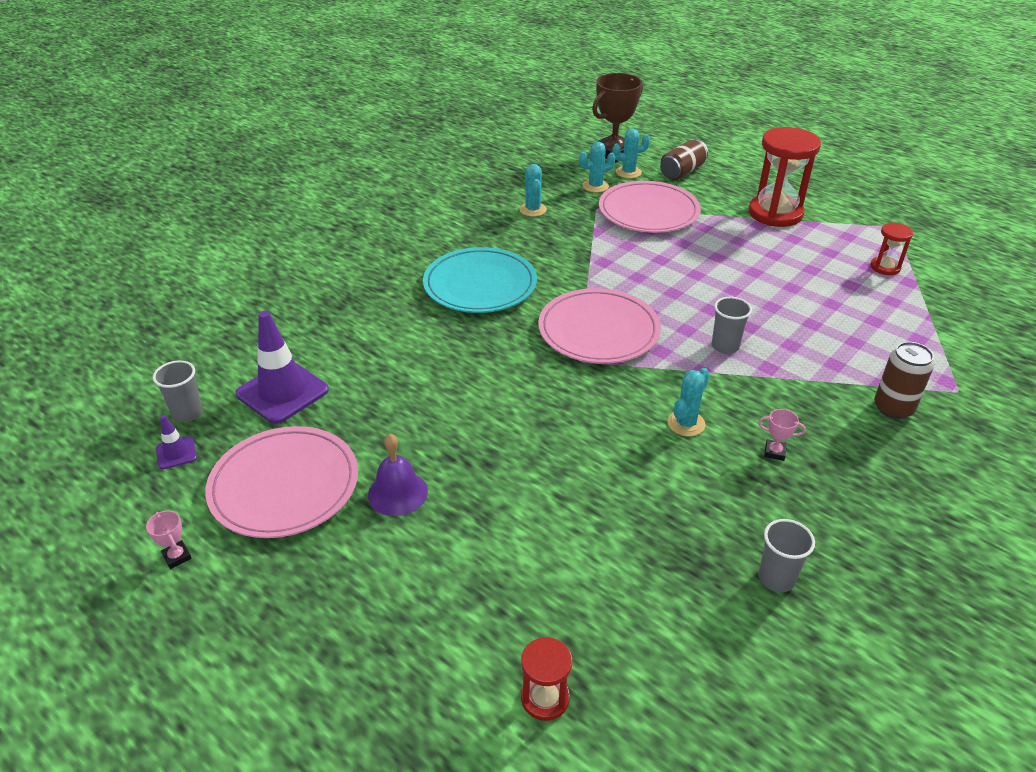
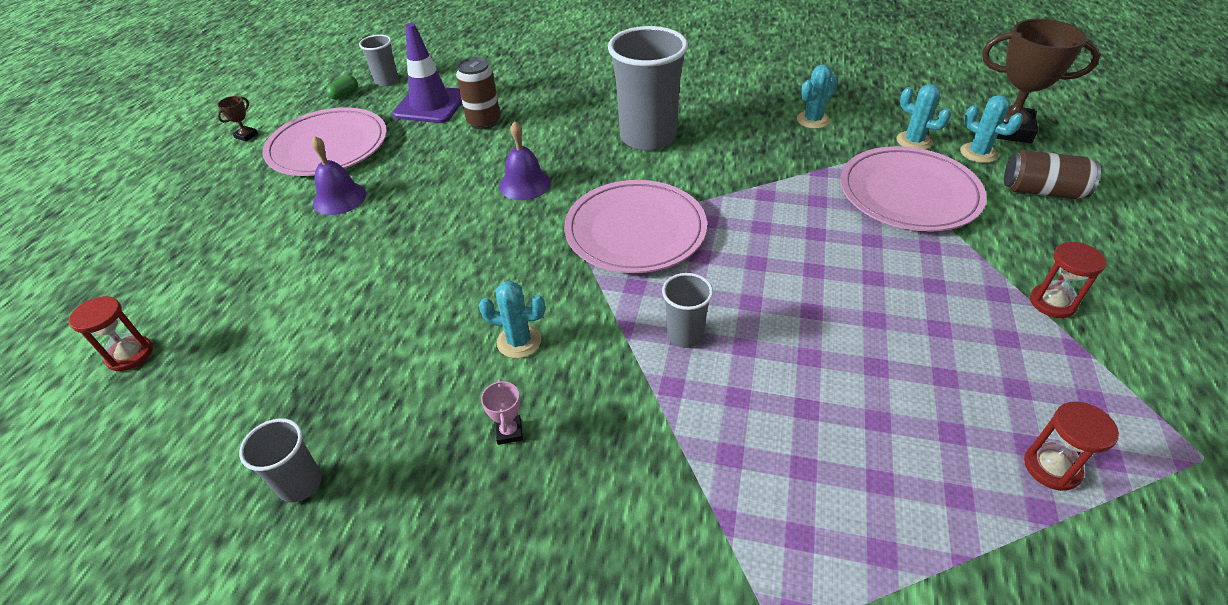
camera: 65 degrees right, 5 degrees up
pink trophy [146,511,192,569] -> brown trophy [217,96,258,142]
purple traffic cone [156,415,197,470] -> green capsule [326,75,358,100]
turquoise plate [423,247,537,313] -> grey cup [608,26,688,150]
red hourglass [749,127,821,227] -> red hourglass [1030,242,1106,318], size x0.49
brown can [874,342,934,419] -> brown can moved to [456,57,500,129]
none -> purple bell [499,121,551,200]

